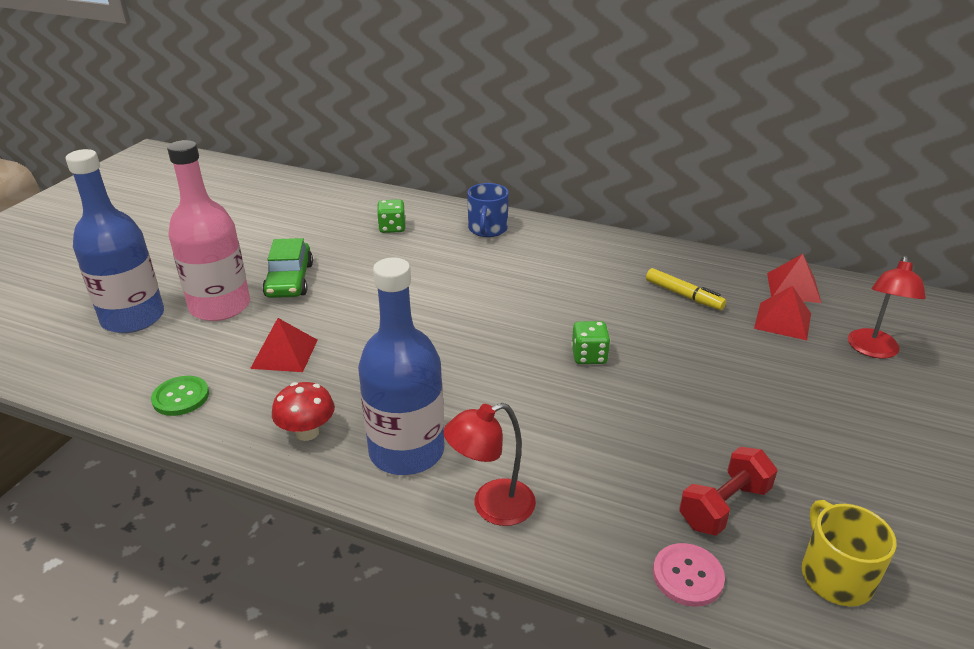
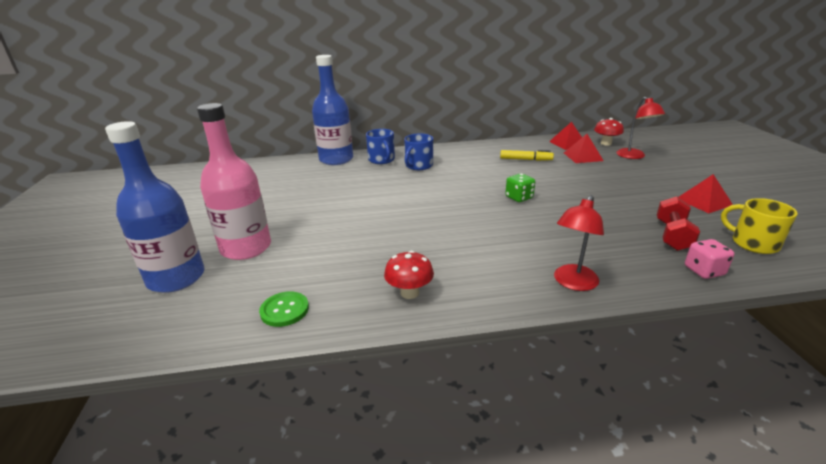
camera: 30 degrees left, 5 degrees down
red pyramid [250,318,318,372] -> red pyramid moved to [678,174,733,213]
green car [262,238,313,298] -> none
blue bottle [358,258,444,475] -> blue bottle moved to [312,55,353,165]
green dice [377,199,405,233] -> none
pink button [653,543,725,607] -> pink dice [685,239,734,279]
none -> blue mug [404,134,433,170]
none -> red mushroom [594,118,624,146]

